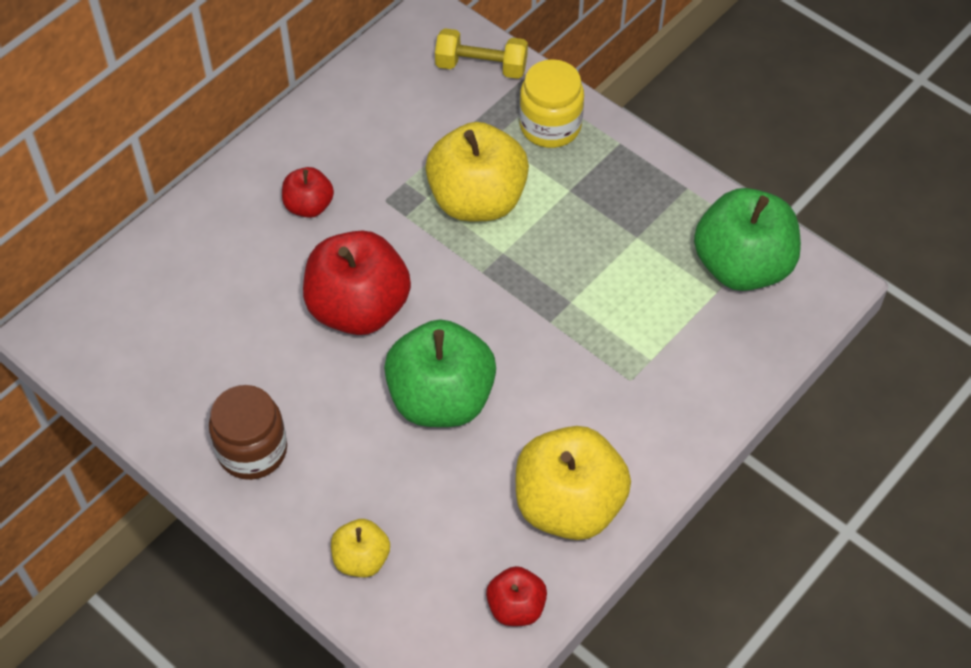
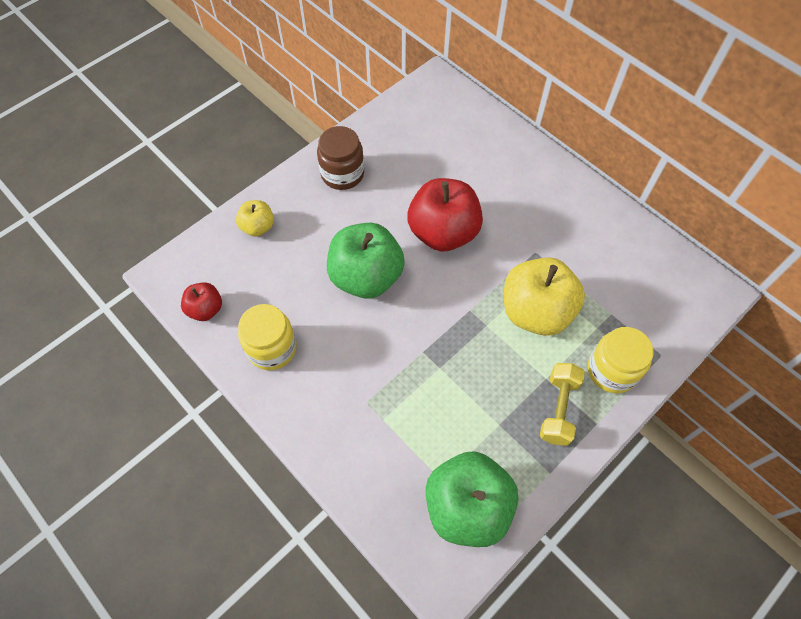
camera: 95 degrees right, 5 degrees up
red apple [282,167,334,218] -> none
yellow dumbbell [435,28,528,79] -> yellow dumbbell moved to [540,363,585,446]
yellow apple [516,426,631,540] -> yellow jar [238,304,297,370]

